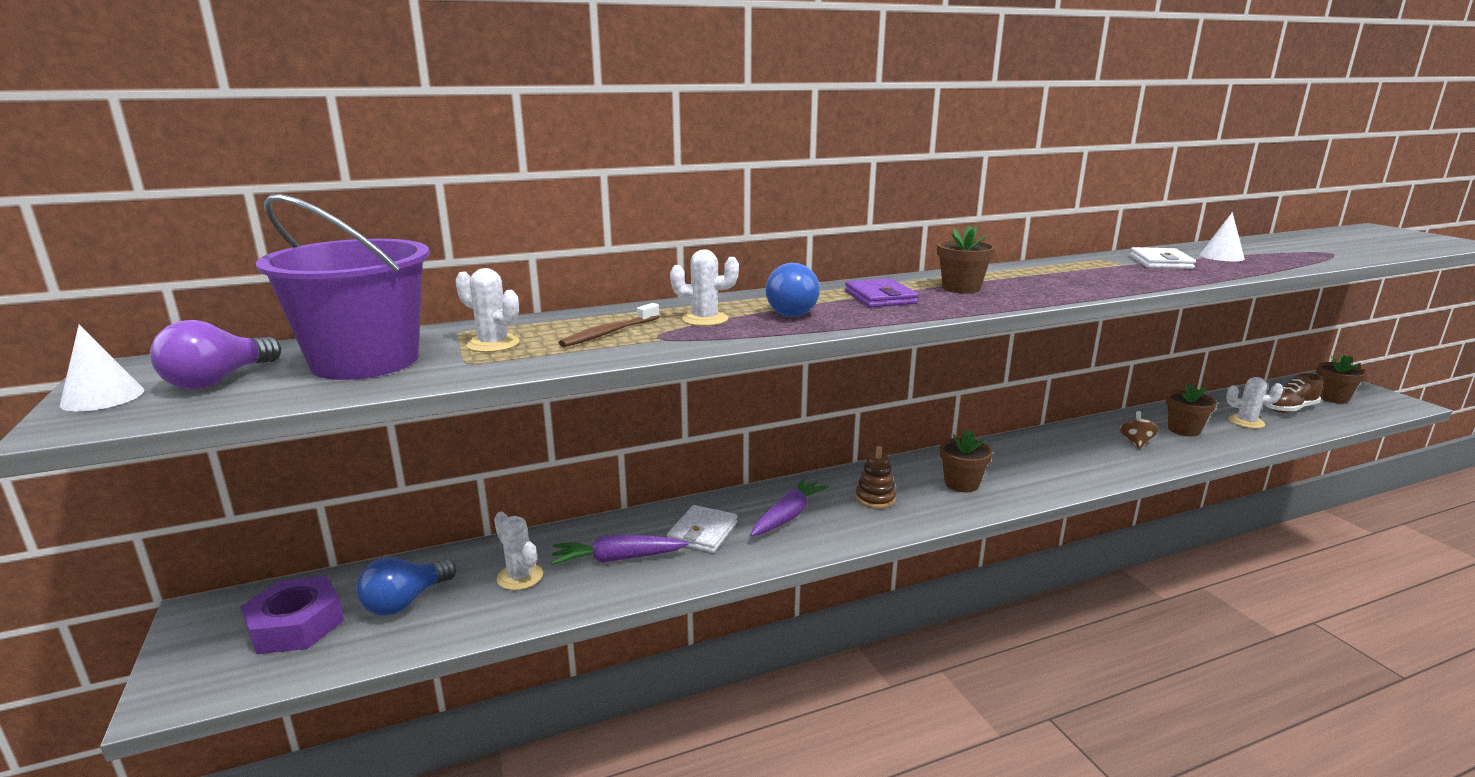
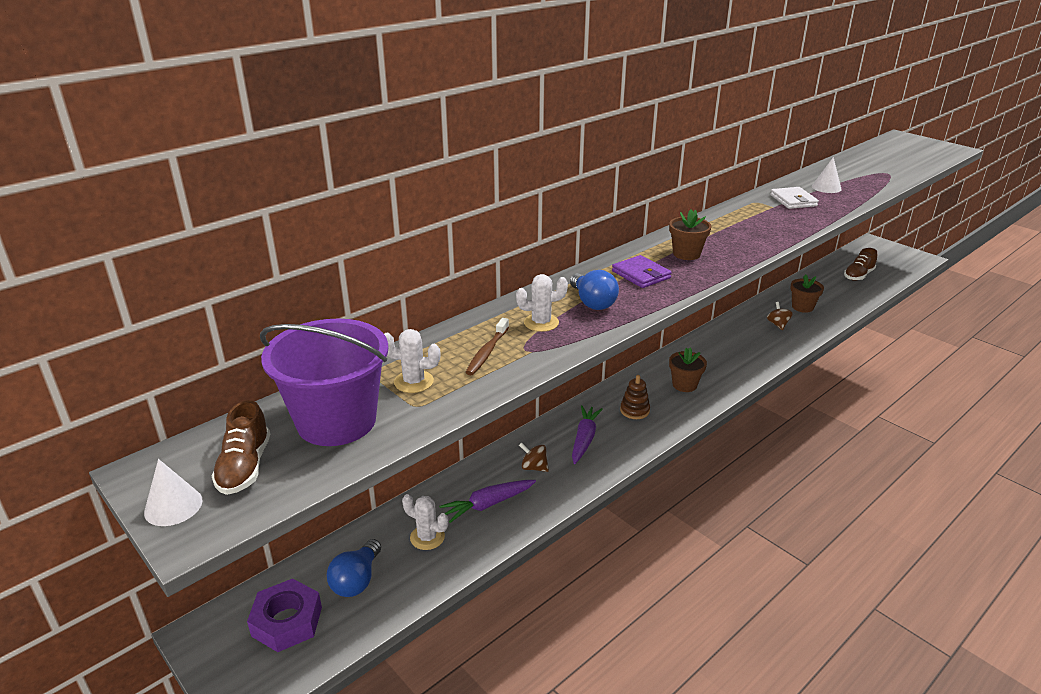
camera: 20 degrees left, 10 degrees up
purple light bulb [150,320,281,389] -> brown shoe [212,400,270,495]
white wallet [667,505,738,553] -> brown spinning top [519,442,549,472]
white cactus [1226,377,1283,429] -> none
brown flower pot [1316,354,1367,404] -> none

